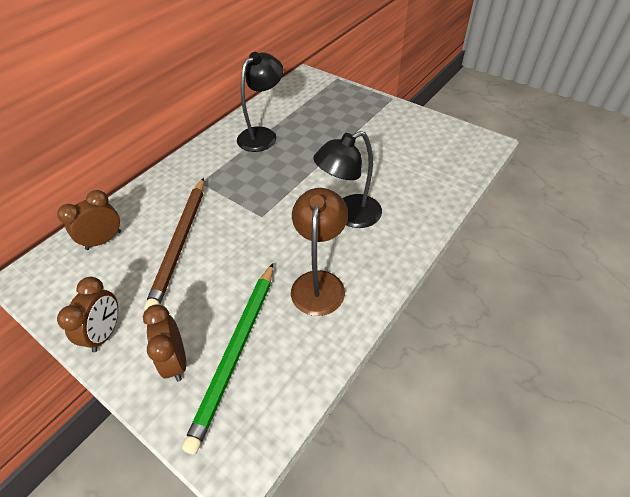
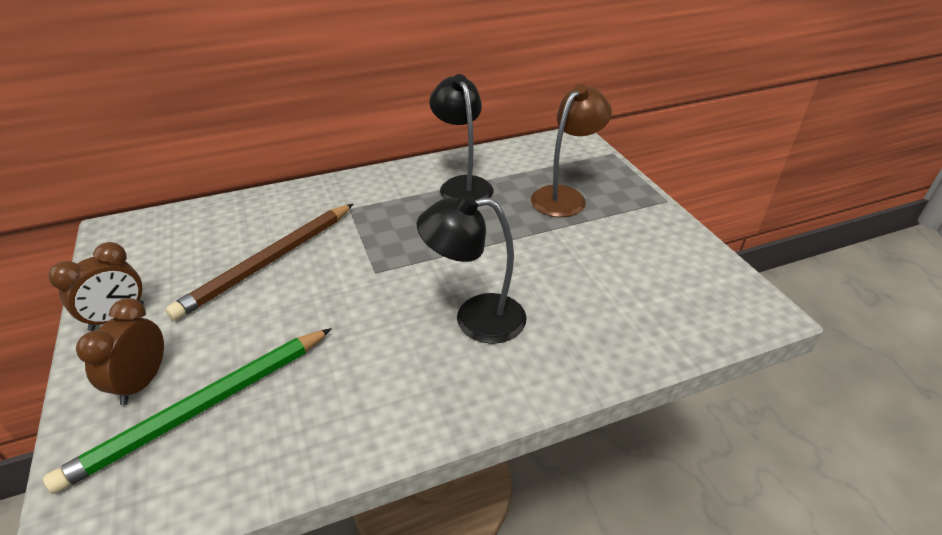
camera: 30 degrees right, 10 degrees down
brown clock [57,190,121,250] -> none
black lamp [237,52,283,152] -> black lamp turned 90 degrees counterclockwise [429,74,493,199]
brown lamp [291,188,348,316] -> brown lamp moved to [531,84,612,217]

